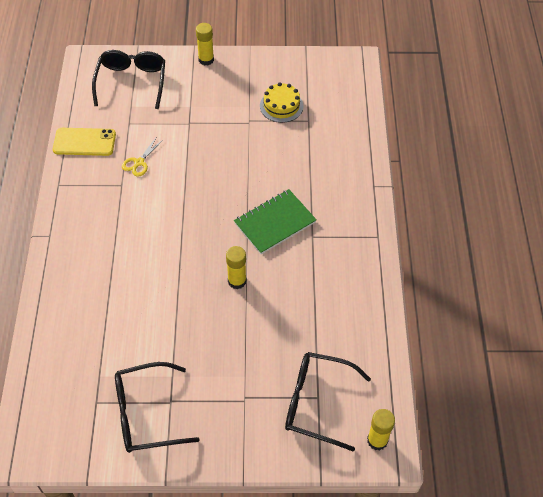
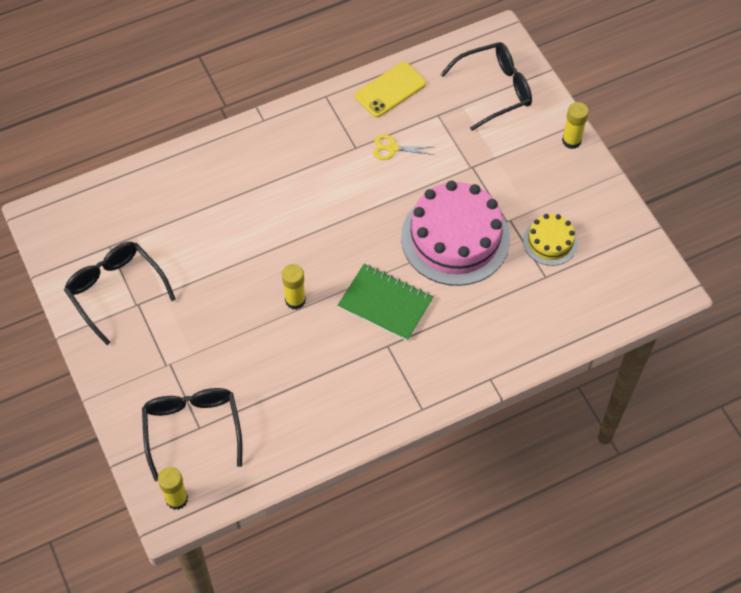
camera: 65 degrees right, 5 degrees up
yellow phone [53,128,116,156] -> yellow phone turned 75 degrees clockwise [355,62,426,118]
none -> pink cake [401,181,510,286]

